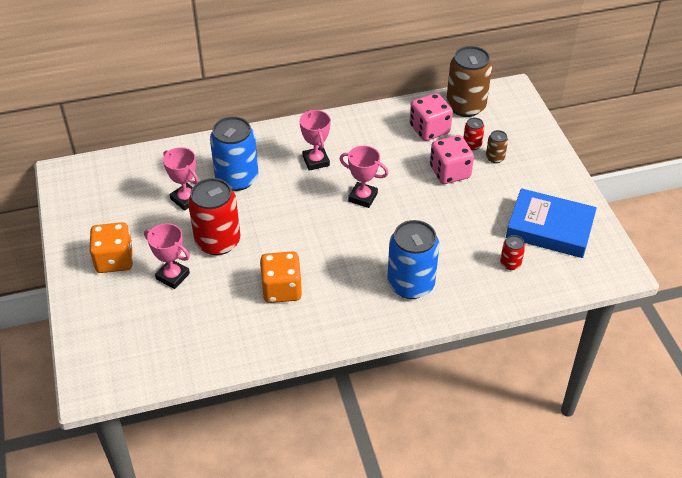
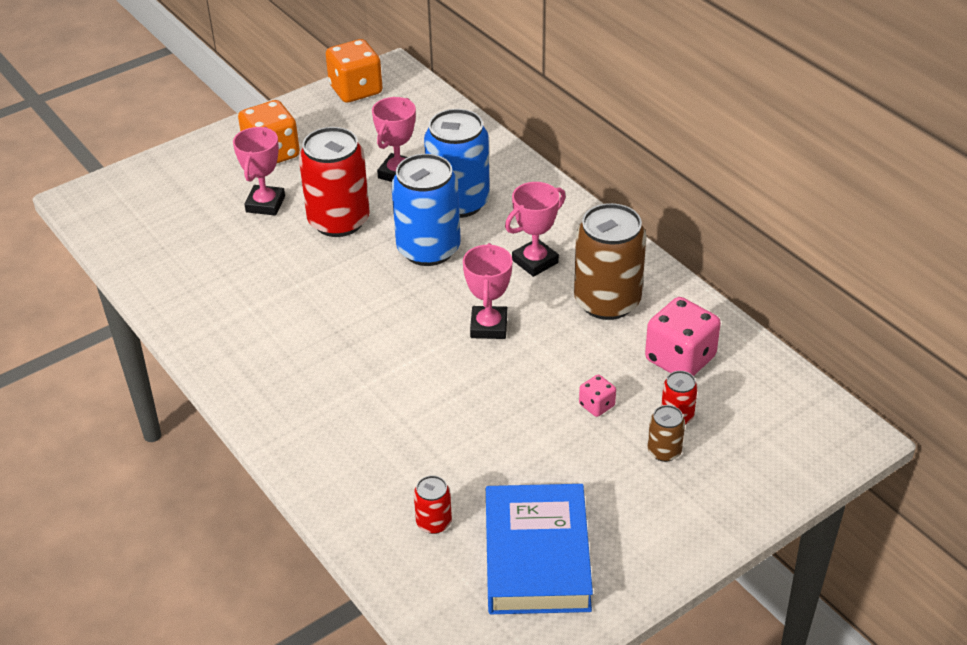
camera: 70 degrees right, 5 degrees down
orange dice [260,251,302,303] -> orange dice moved to [326,39,383,103]
blue can [387,220,440,299] -> blue can moved to [391,154,461,266]
pink dice [430,135,474,184] -> pink dice [579,375,616,417], size x0.49
brown can [446,46,492,117] -> brown can moved to [574,203,646,320]

